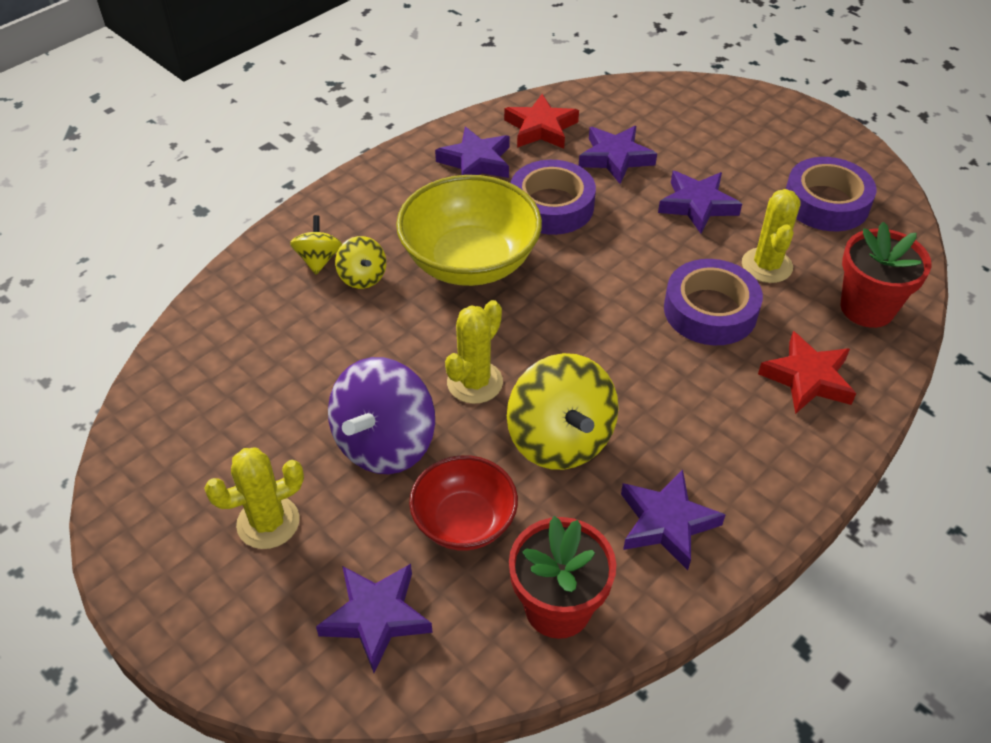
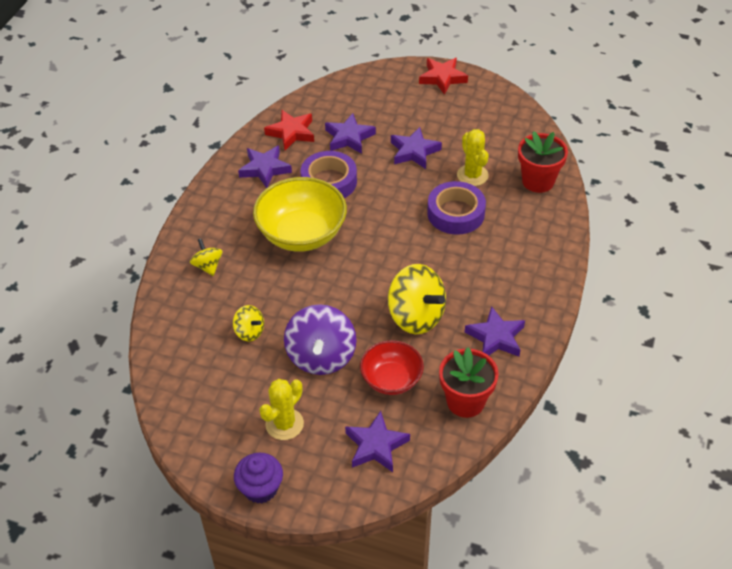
camera: 25 degrees left, 0 degrees up
yellow spinning top [335,236,386,289] -> yellow spinning top moved to [233,305,264,341]
yellow cactus [445,300,503,404] -> none
red star [758,331,856,414] -> red star moved to [419,58,468,95]
purple tape [786,157,876,231] -> none
none -> purple cupcake [234,453,283,504]

